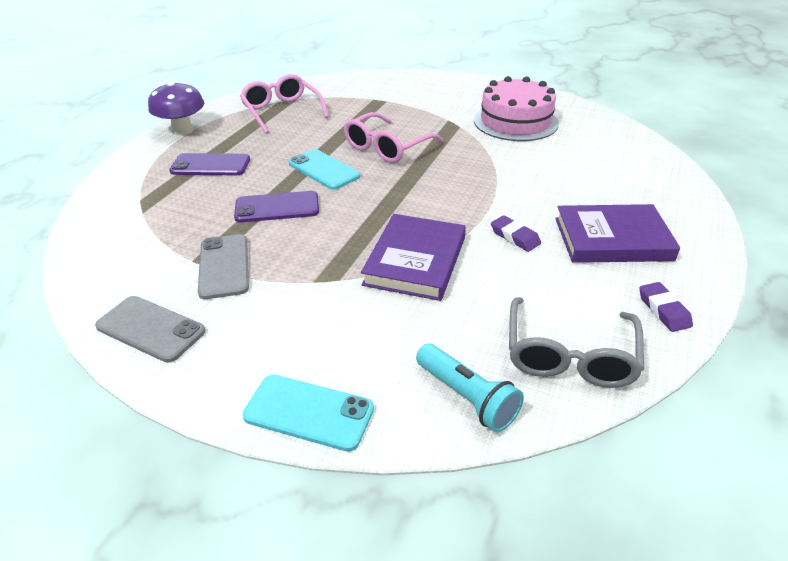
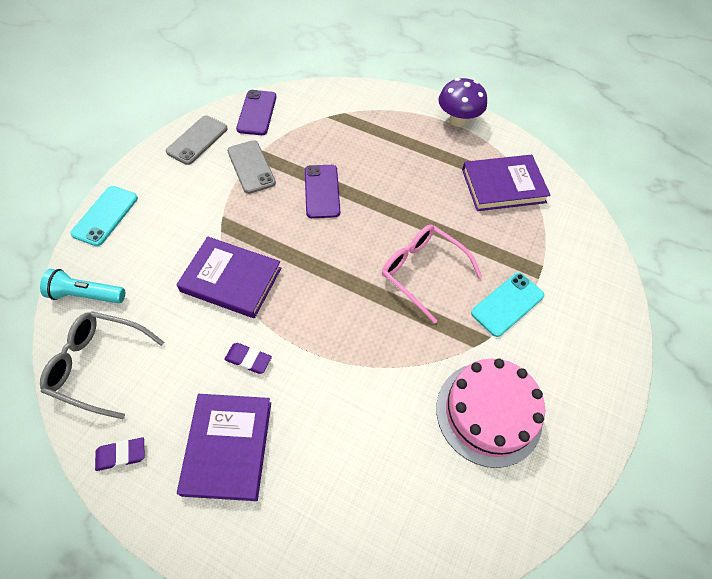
camera: 90 degrees right, 20 degrees up
purple phone [169,153,250,175] -> purple phone moved to [236,90,276,135]
grey phone [198,234,249,299] -> grey phone turned 75 degrees clockwise [227,140,276,194]
pink glasses [240,74,329,134] -> purple book [462,155,551,211]
turquoise phone [289,149,360,190] -> turquoise phone moved to [471,273,544,337]
turquoise flashlight [416,344,524,433] -> turquoise flashlight turned 45 degrees clockwise [40,269,125,303]
purple eraser [491,215,541,252] -> purple eraser turned 60 degrees clockwise [224,343,272,374]

